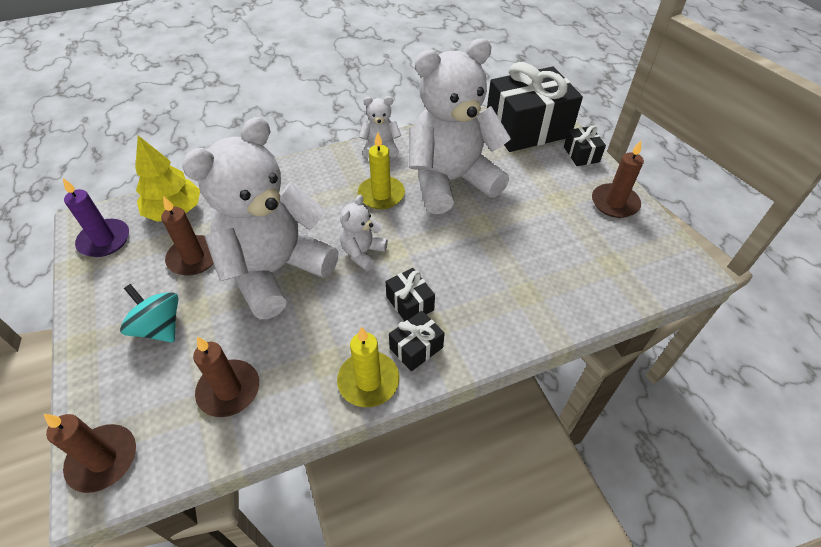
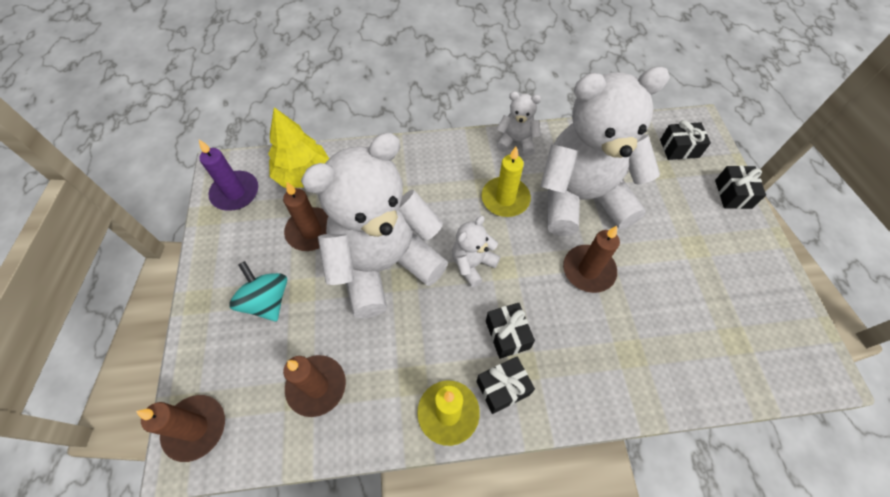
camera: 15 degrees right, 10 degrees up
black gift [487,62,583,152] -> black gift [660,120,711,160], size x0.44
brown candle [592,140,644,218] -> brown candle moved to [563,226,620,293]

